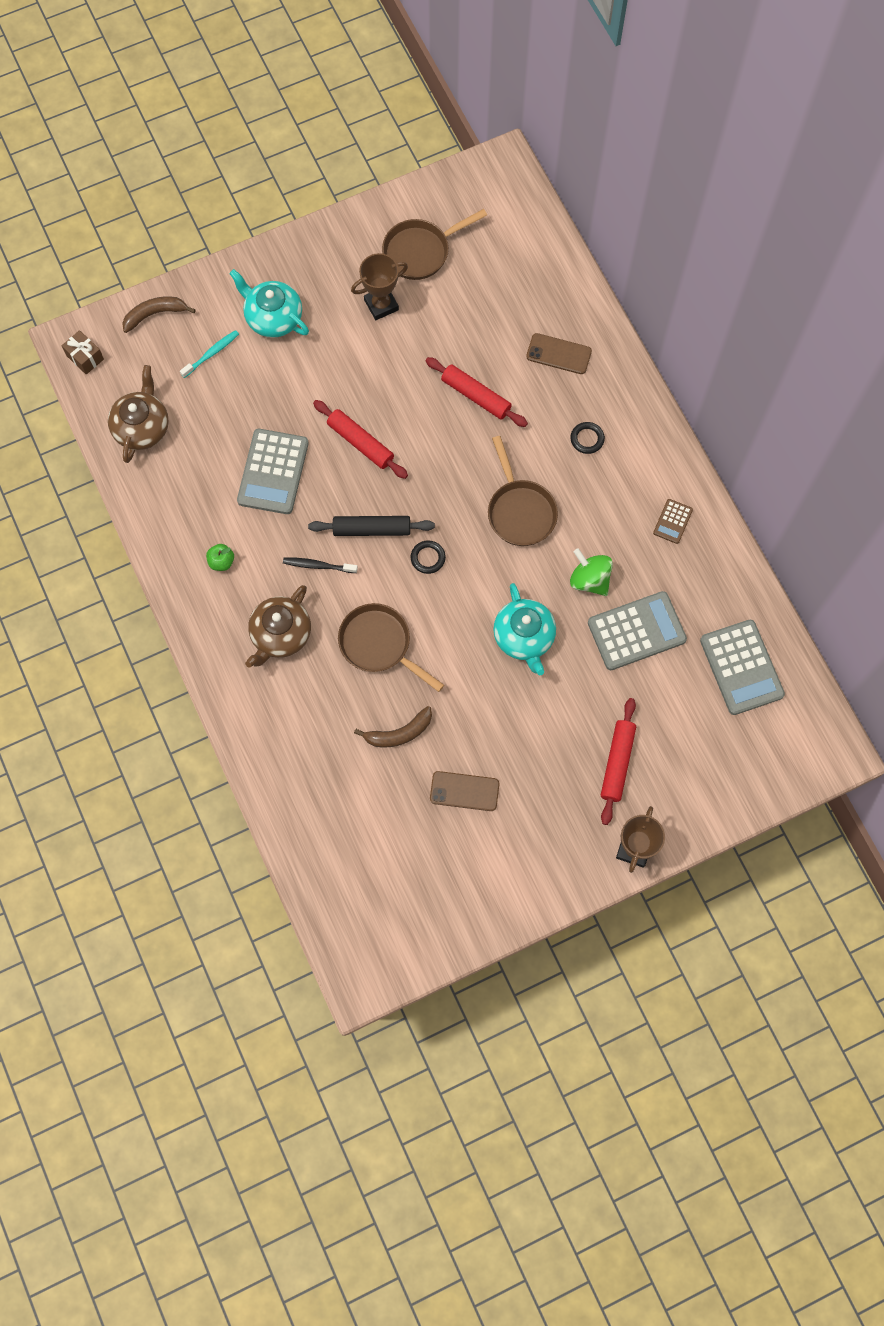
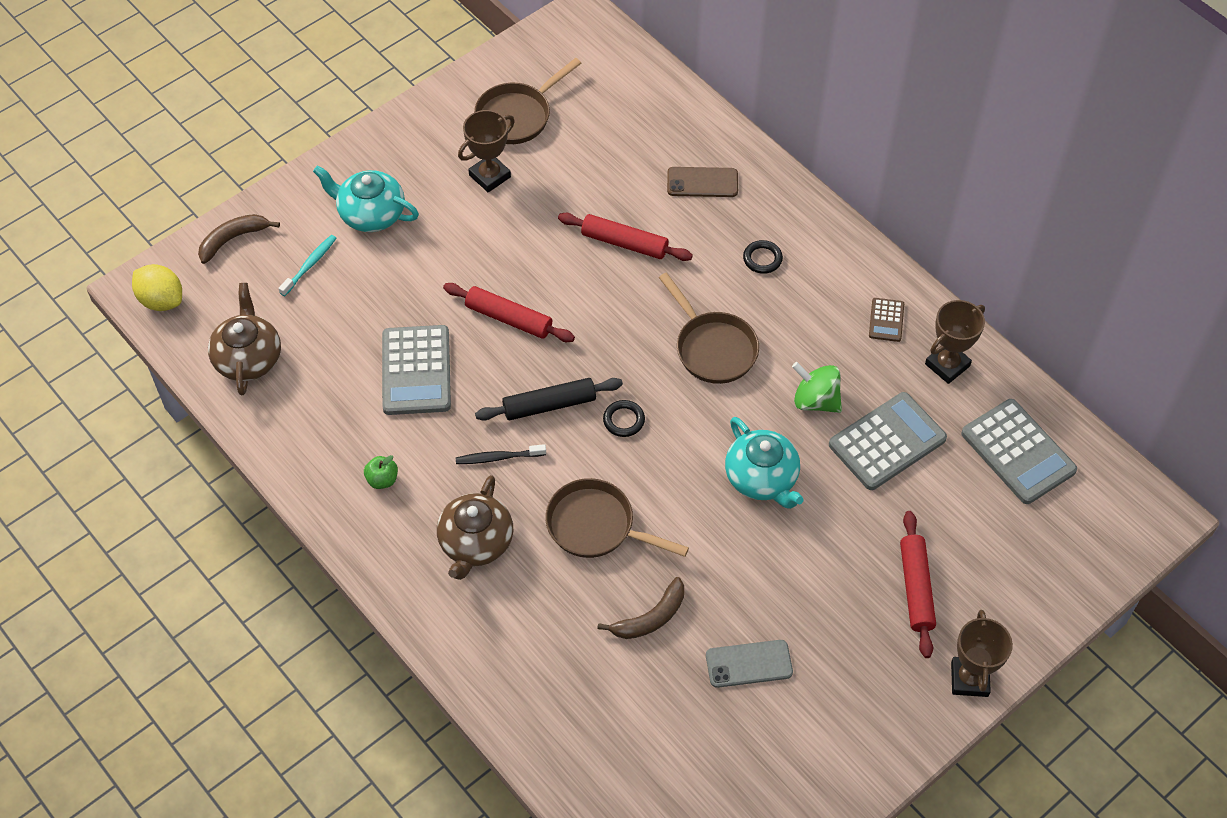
camera: 15 degrees left, 15 degrees down
brown gift [62,330,104,375] -> yellow lemon [132,264,182,311]
brown phone [430,771,499,811] -> grey phone [706,640,793,688]
none -> brown trophy [925,300,985,384]

